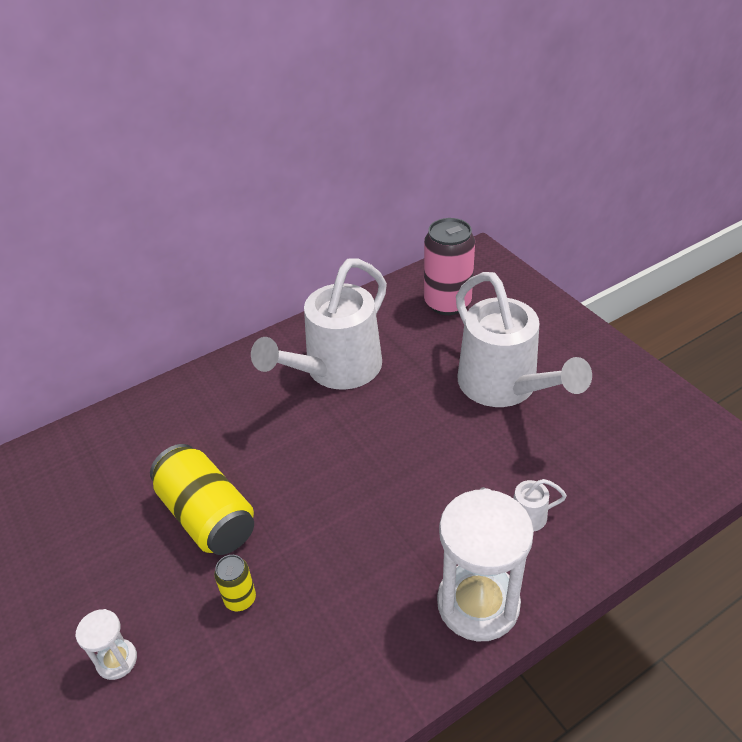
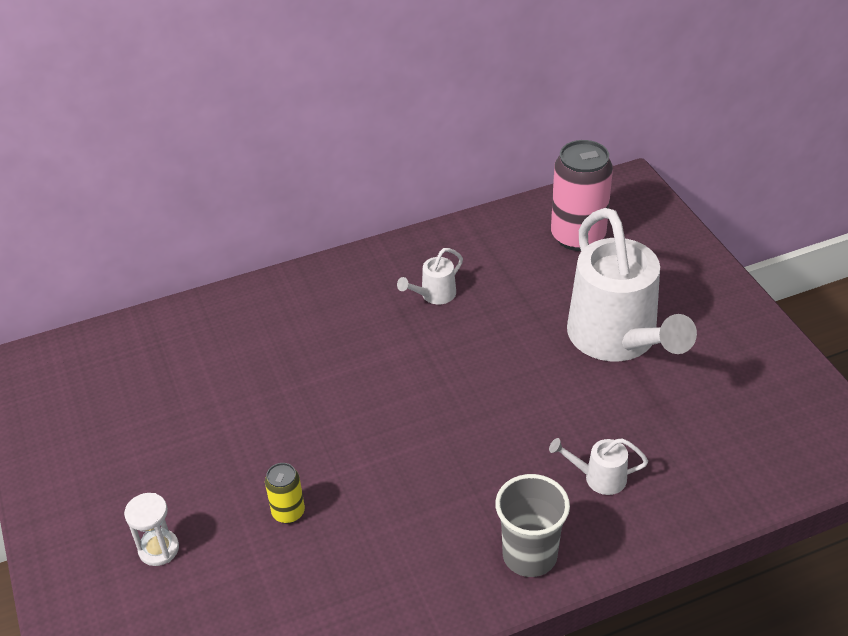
camera: 10 degrees right, 0 degrees up
yellow can [150,444,254,555] -> none
white watering can [251,259,387,390] -> white watering can [397,248,463,304], size x0.41
white hourglass [437,489,534,642] -> grey cup [495,474,570,577]

